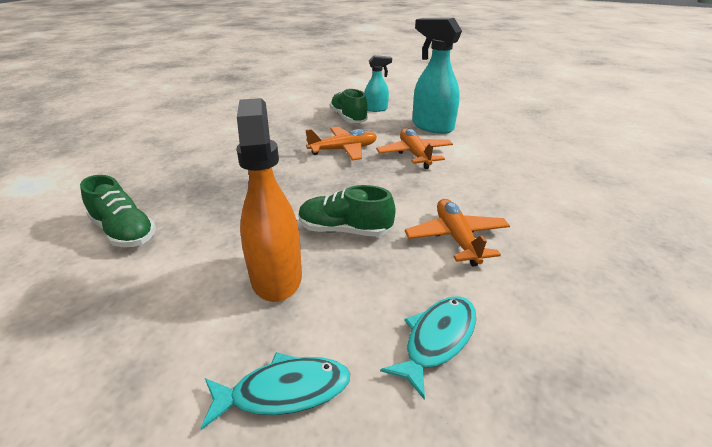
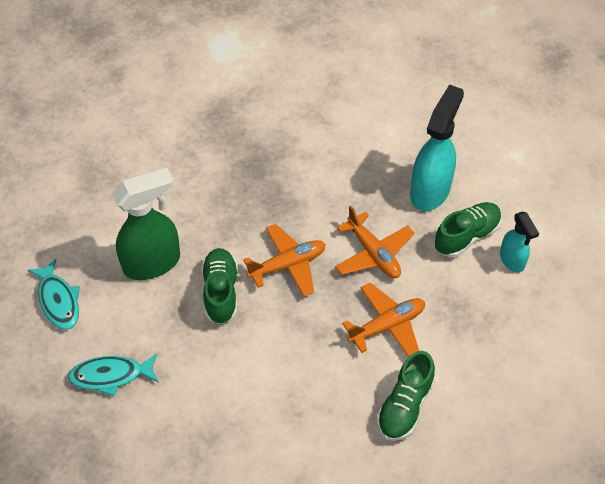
camera: 75 degrees right, 20 degrees up
green shoe [80,175,156,247] -> green shoe moved to [377,351,435,441]
orange spray bottle [236,98,302,302] -> green spray bottle [112,168,180,280]
turquoise fish [380,296,476,400] -> turquoise fish turned 150 degrees clockwise [68,353,158,397]
orange plane [405,199,510,267] -> orange plane moved to [243,224,326,297]
turquoise spray bottle [412,18,462,134] -> turquoise spray bottle moved to [410,84,464,211]

